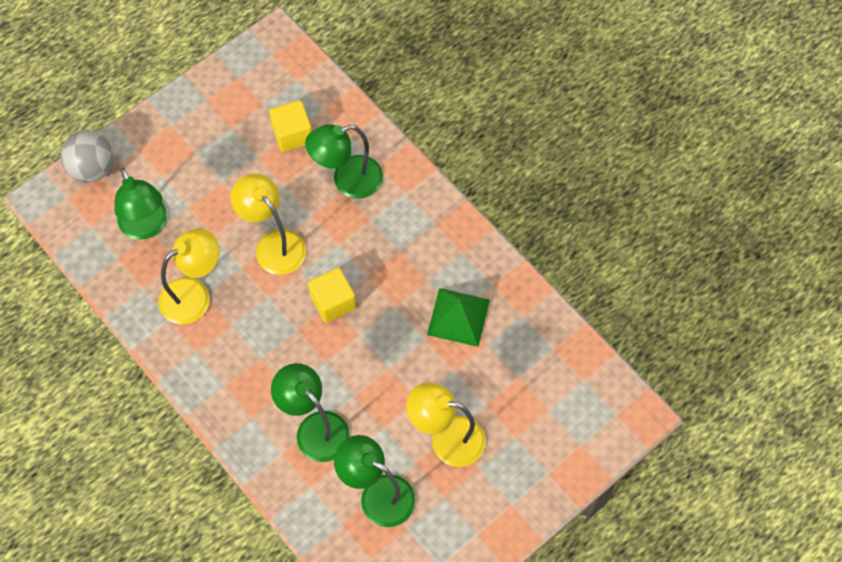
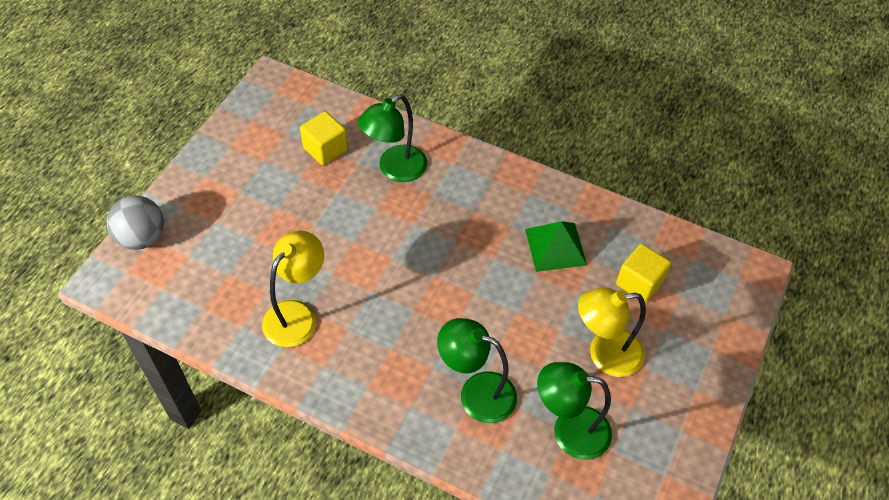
camera: 25 degrees left, 10 degrees down
green lamp [114,168,167,240] -> none
yellow lamp [231,173,306,275] -> none
yellow cube [308,268,356,323] -> yellow cube moved to [616,244,671,303]

